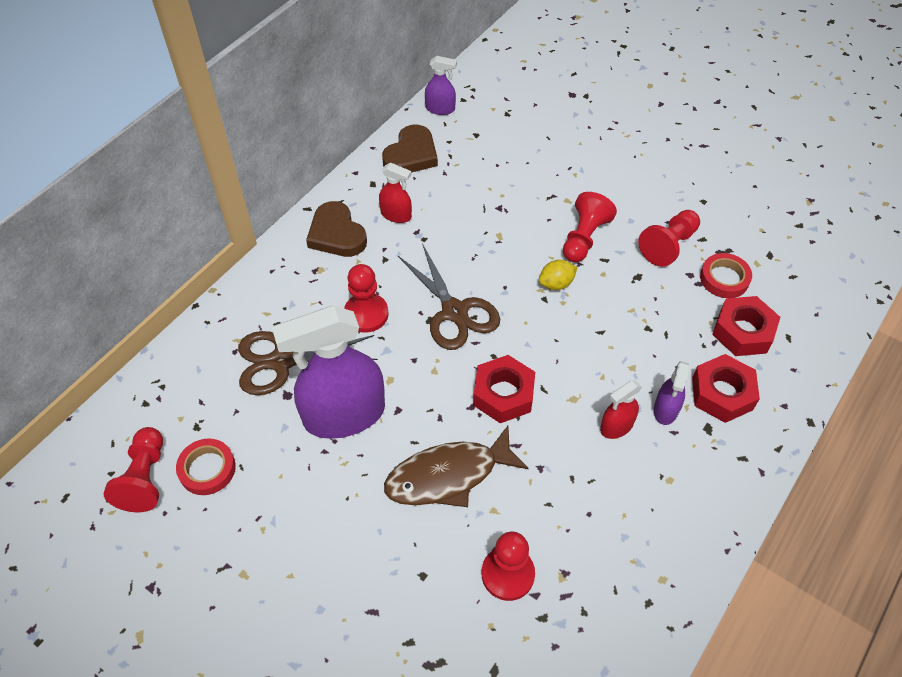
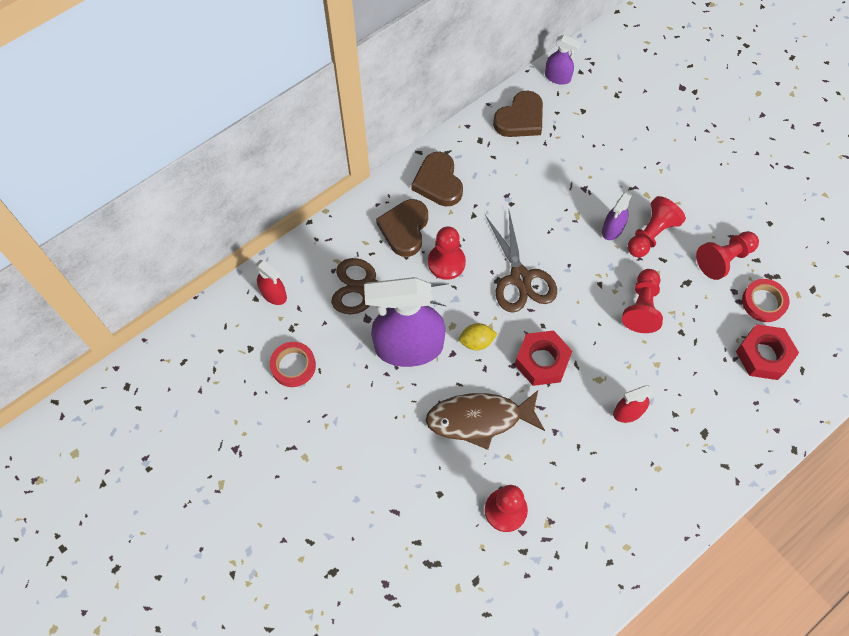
camera: 15 degrees right, 10 degrees up
red pawn [104,427,163,512] -> red pawn moved to [622,269,663,333]
red spray bottle [379,162,412,223] -> red spray bottle moved to [255,260,287,305]
yellow lemon [539,260,577,290] -> yellow lemon moved to [459,323,497,350]
purple spray bottle [654,361,689,425] -> purple spray bottle moved to [602,192,632,240]
red nut [692,354,760,423] -> none
none -> brown heart [376,199,428,257]

